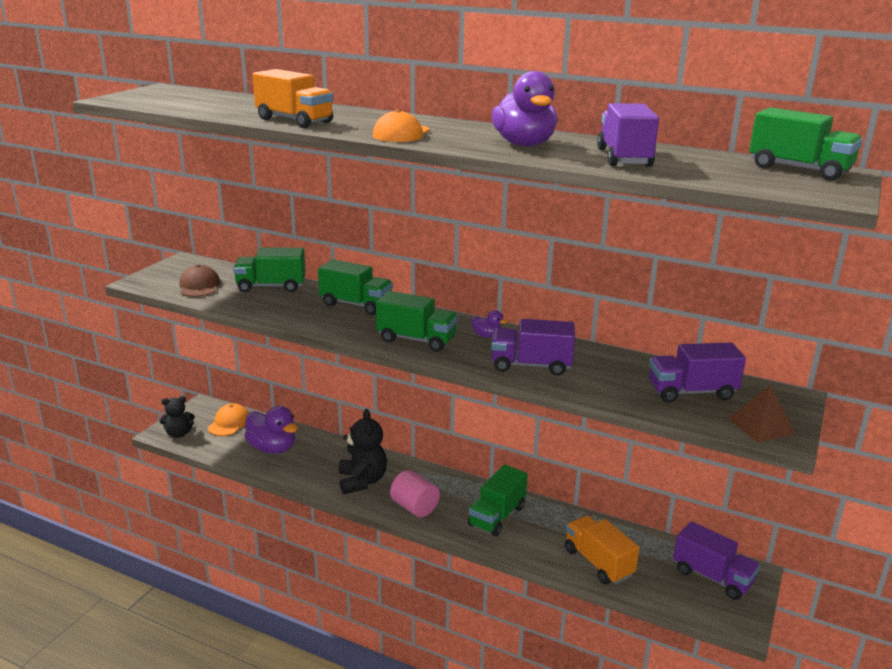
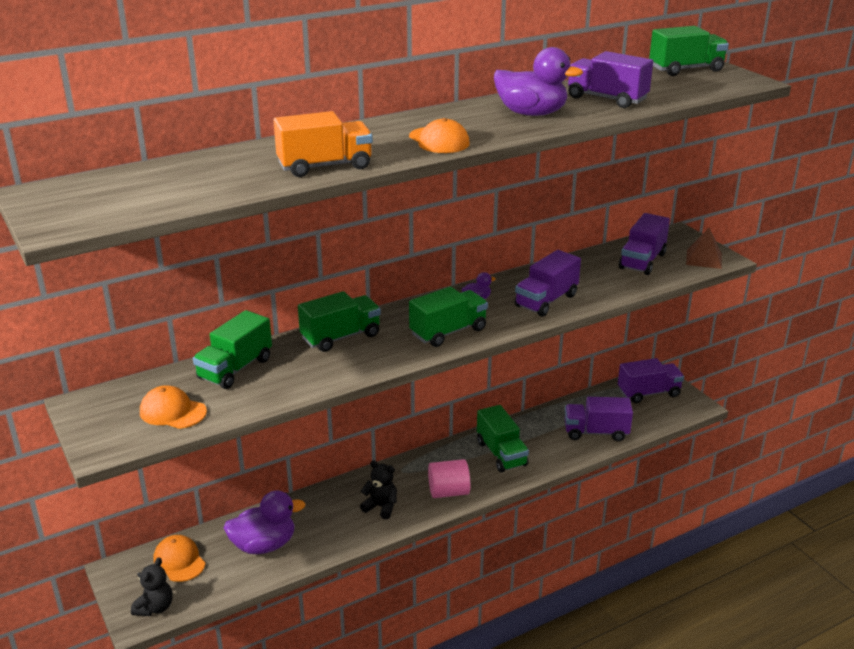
camera: 55 degrees left, 5 degrees up
brown cap [179,265,220,297] -> orange cap [140,385,207,429]
black teddy bear [339,409,387,494] -> black teddy bear [360,460,397,519], size x0.65
orange truck [565,515,640,585] -> purple truck [565,397,633,441]

